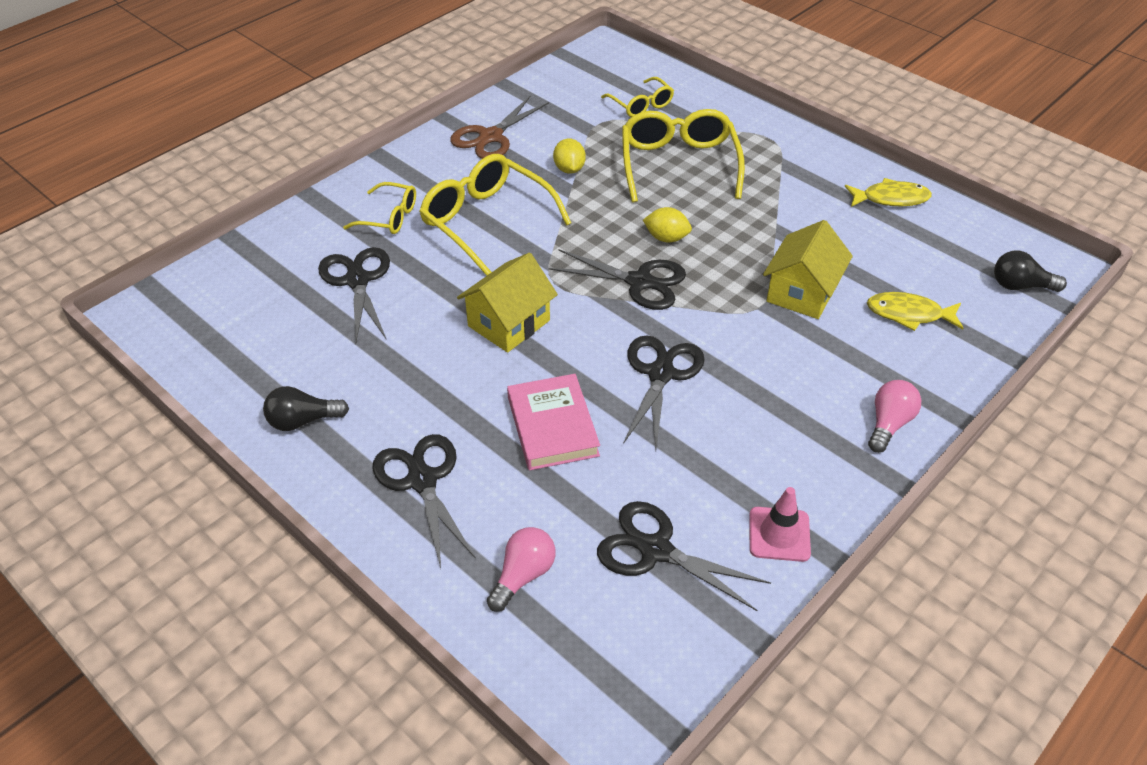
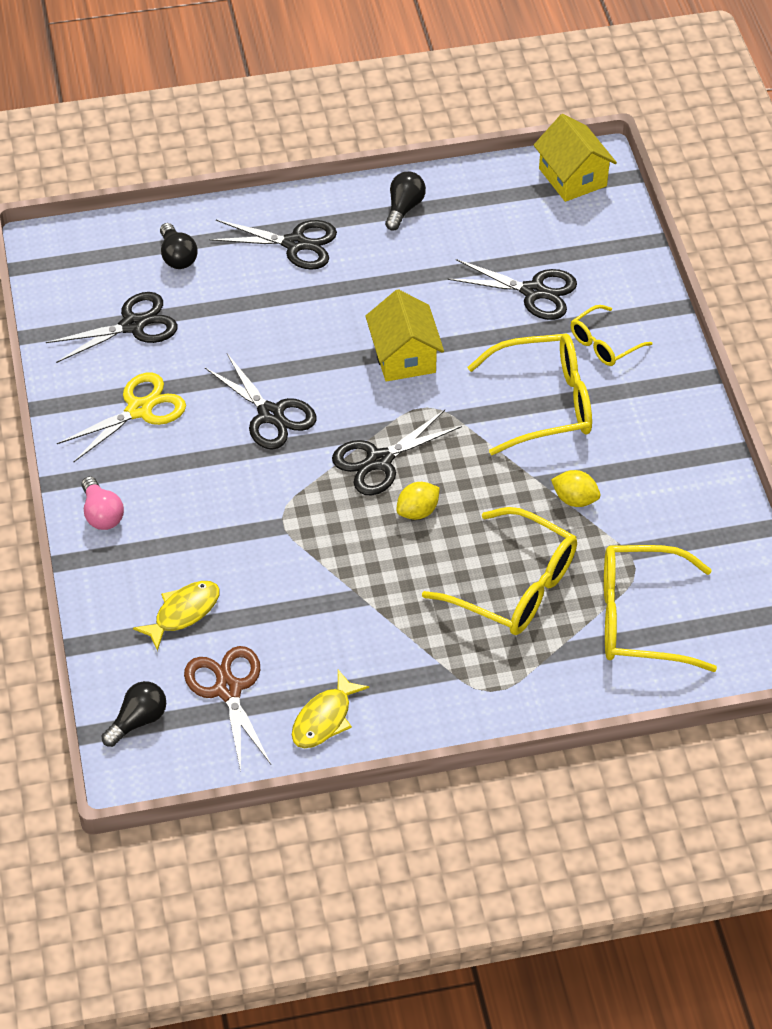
camera: 125 degrees right, 5 degrees up
brown scissors [450,95,549,159] -> brown scissors moved to [184,646,271,772]
pink light bulb [487,527,556,612] -> black light bulb [160,223,198,269]
pink book [507,374,600,470] -> none
yellow glasses [601,77,674,117] -> yellow glasses [604,545,717,672], size x1.80
pink traffic cone [749,487,811,562] -> none
yellow house [763,220,853,319] -> yellow house moved to [534,114,617,202]
none -> yellow scissors [57,373,186,462]

